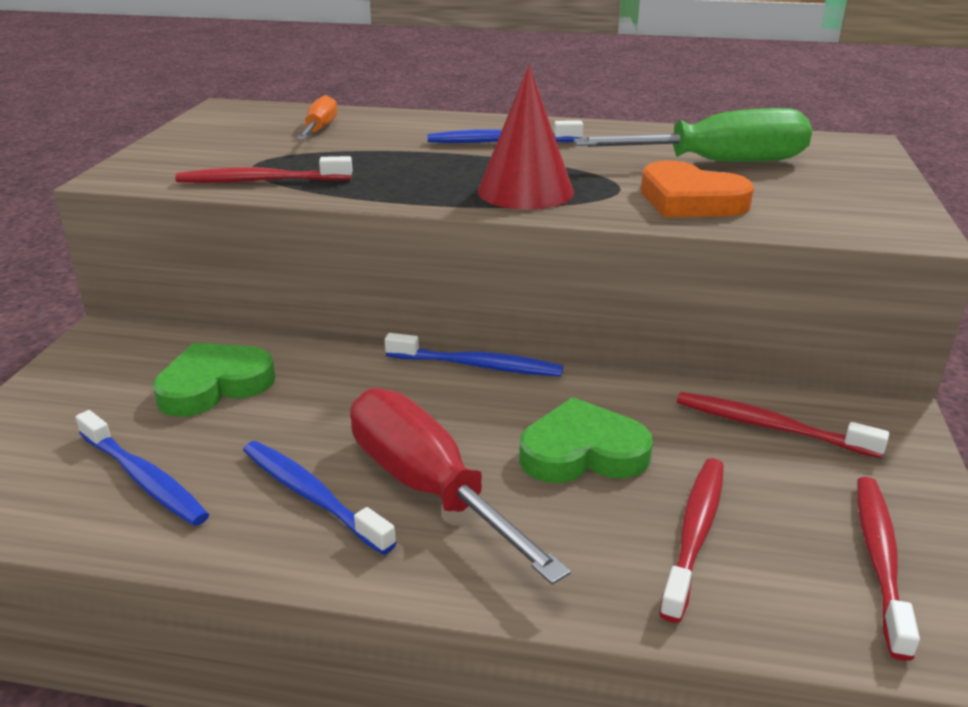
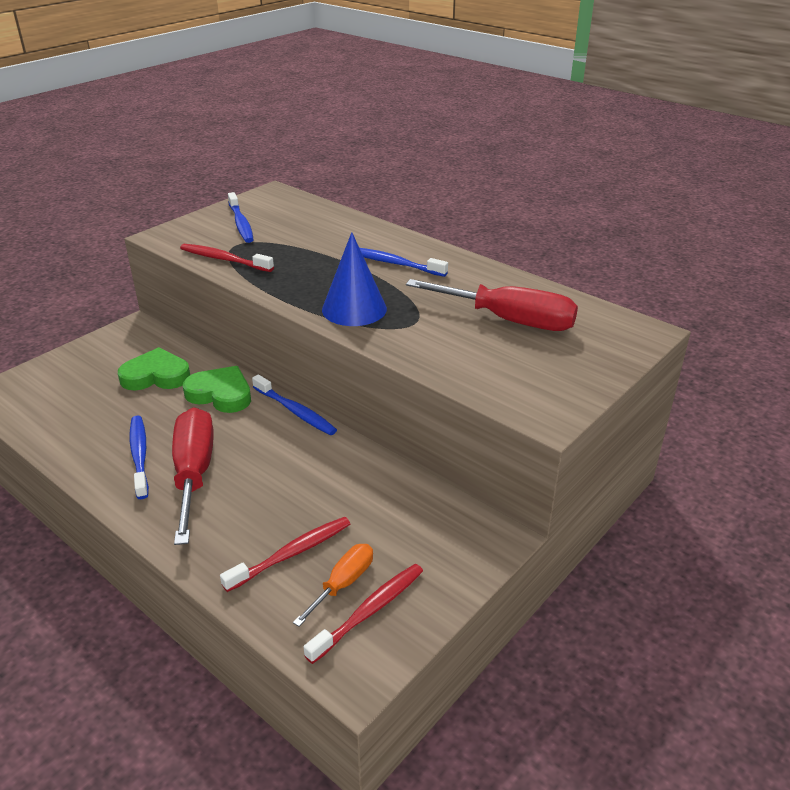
camera: 30 degrees right, 5 degrees up
blue toothbrush [75,410,209,526] -> blue toothbrush moved to [228,192,254,243]
orange screwdriver [297,95,337,140] -> orange screwdriver moved to [293,544,373,627]
red cone [478,65,574,210] -> blue cone [322,232,387,326]
green heart [519,397,653,483] -> green heart moved to [183,366,251,413]
green screwdriver [573,108,812,162] -> red screwdriver [406,279,578,331]
orange heart [641,161,754,217] -> none
red toothbrush [677,392,889,458] -> none

